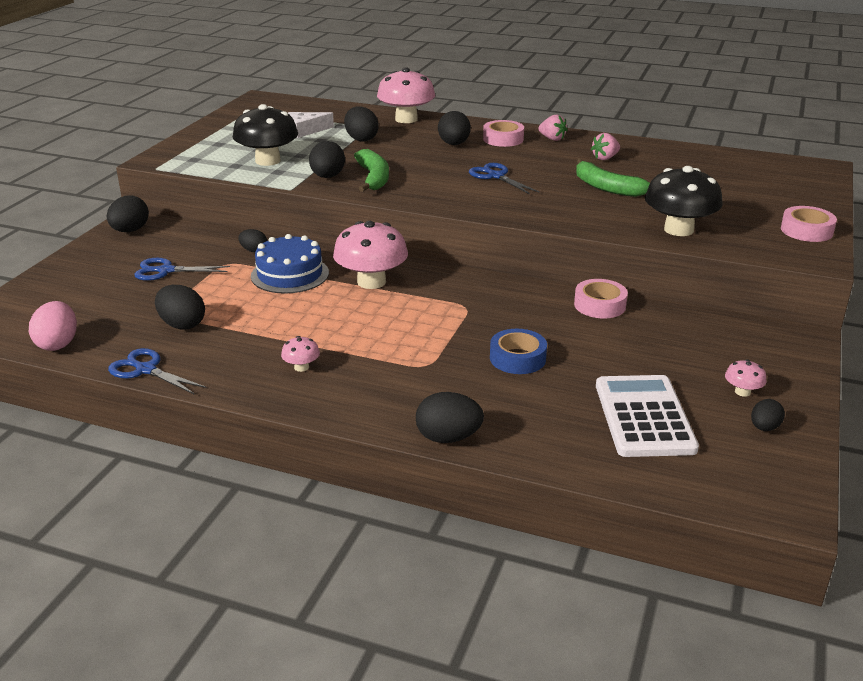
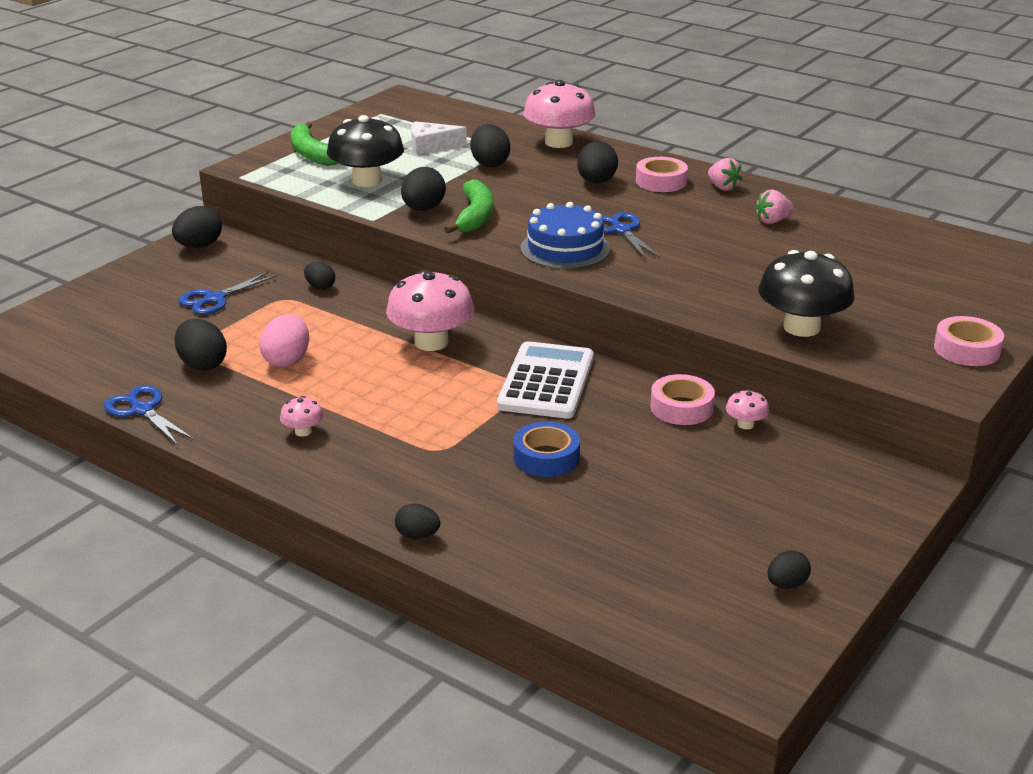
camera: 15 degrees right, 0 degrees up
pink egg [29,301,77,351] -> pink egg moved to [259,314,309,367]
blue scissors [134,258,230,281] -> blue scissors turned 60 degrees counterclockwise [178,272,277,315]
blue cake [251,234,329,294] -> blue cake moved to [520,202,610,269]
black egg [416,392,484,443] -> black egg [395,503,440,539], size x0.61
green banana [576,159,650,197] -> green banana moved to [291,122,338,166]
white calculator [596,375,699,457] -> white calculator moved to [497,341,594,419]
pink mushroom [725,359,767,397] -> pink mushroom moved to [726,390,769,429]

